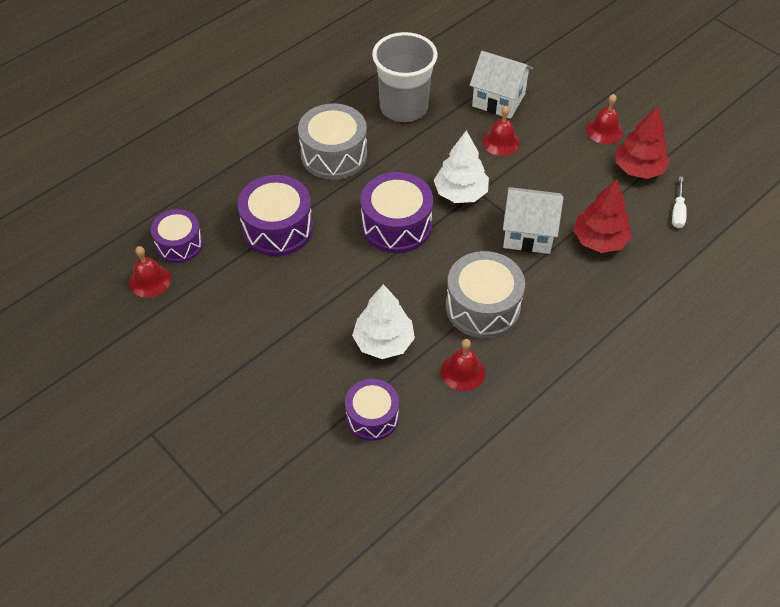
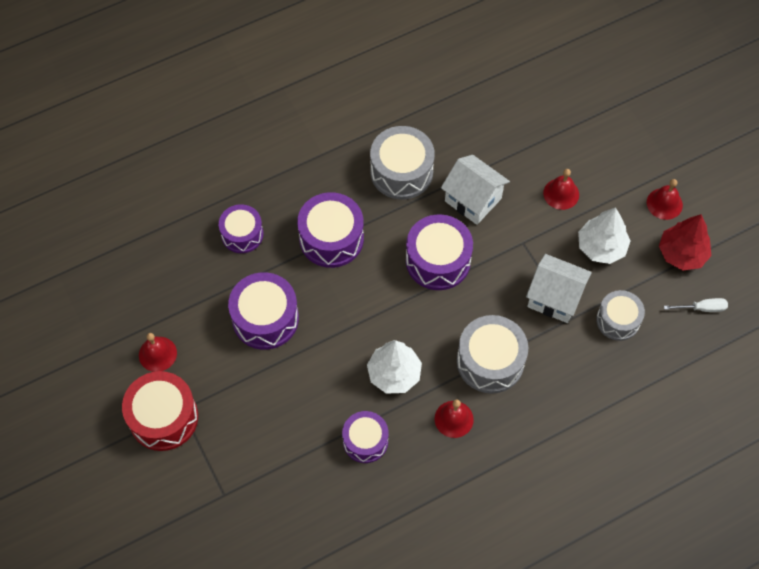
camera: 15 degrees right, 10 degrees up
red bell [129,246,171,298] -> red bell moved to [139,333,177,372]
grey cup [372,32,438,122] -> none
white tree [434,130,489,203] -> white tree moved to [578,207,631,264]
white house [470,51,533,119] -> white house moved to [441,155,510,225]
red tree [573,179,632,253] -> grey drum [596,290,645,341]
white screwdriver [672,176,687,228] -> white screwdriver turned 120 degrees counterclockwise [664,298,728,312]
none -> red drum [122,371,198,451]
none -> purple drum [228,272,299,350]

